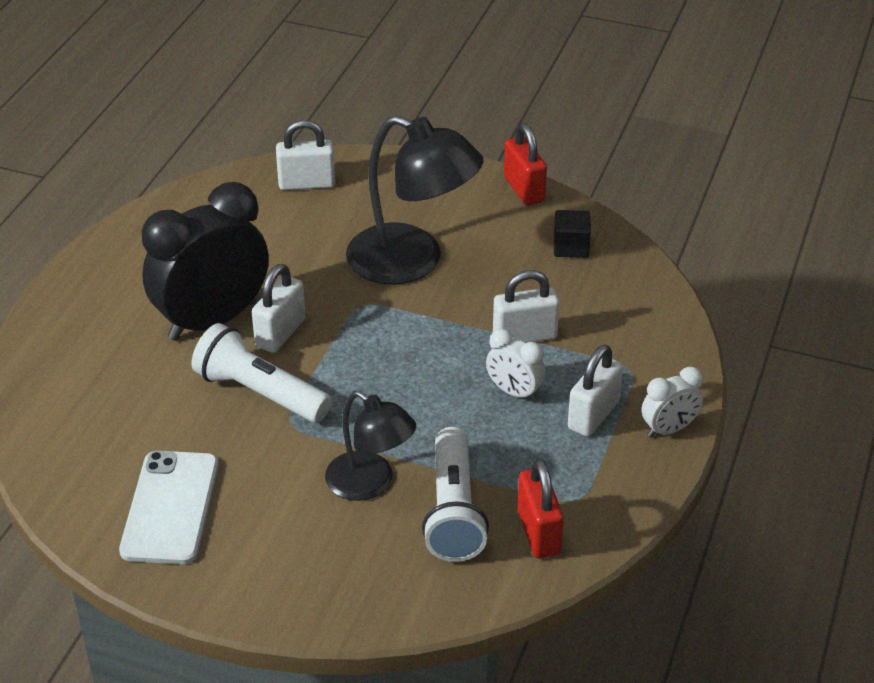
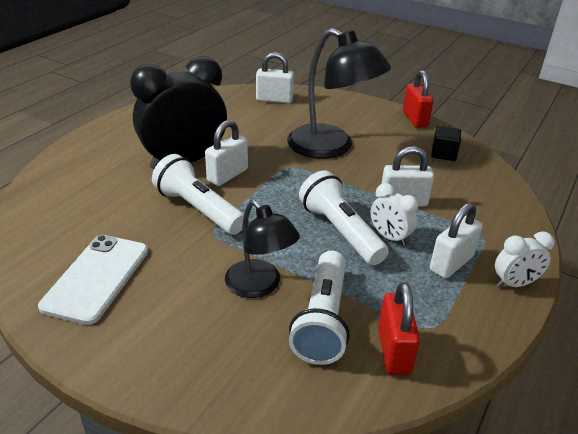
camera: 10 degrees right, 5 degrees down
none -> white flashlight [299,170,389,265]

